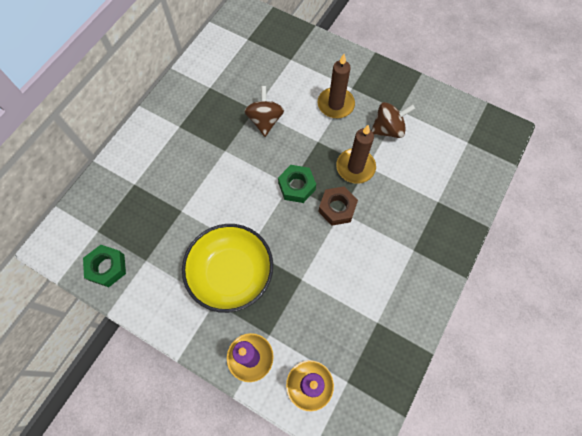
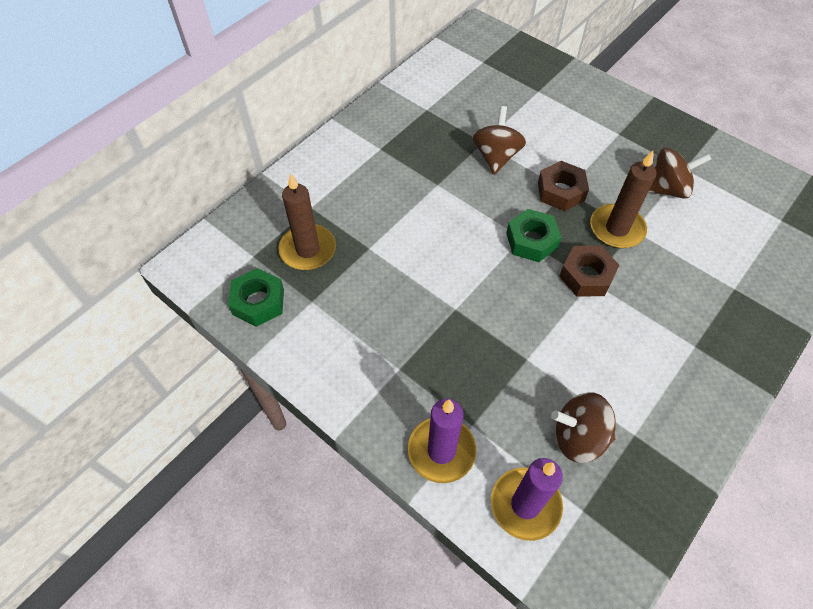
camera: 10 degrees right, 10 degrees down
yellow bowl [182,224,273,313] -> none
brown candle [318,54,355,118] -> brown candle moved to [278,173,336,270]
none -> brown nut [538,161,589,211]
none -> brown spinning top [551,392,616,463]

